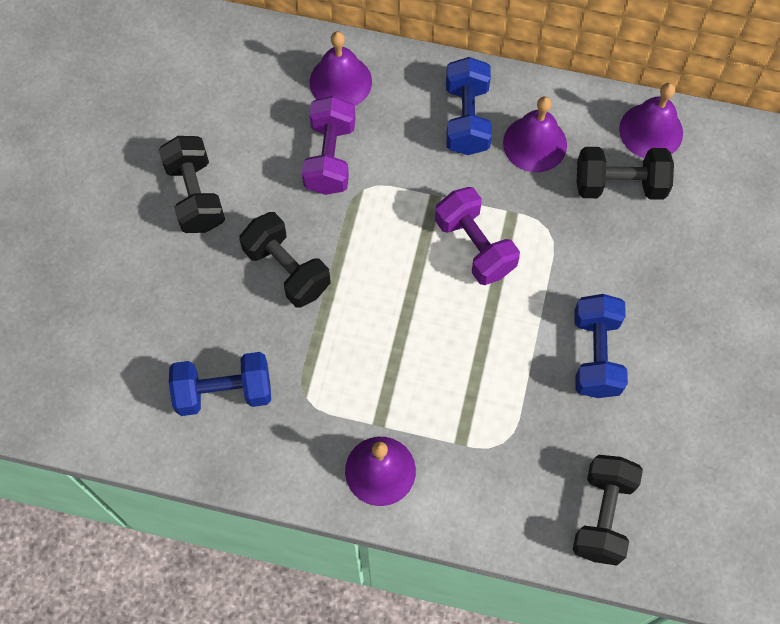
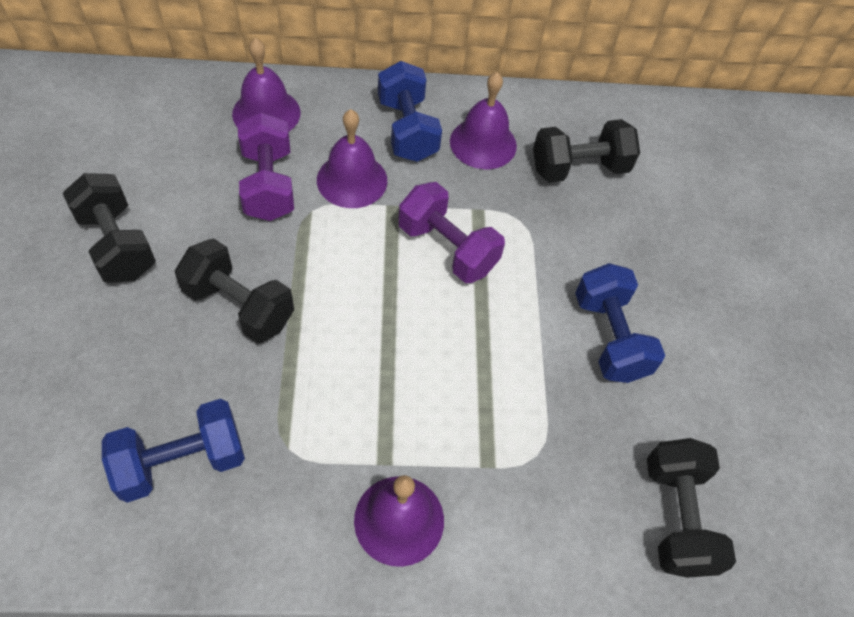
camera: 20 degrees left, 10 degrees down
purple bell [619,83,683,158] -> purple bell moved to [317,109,387,208]

